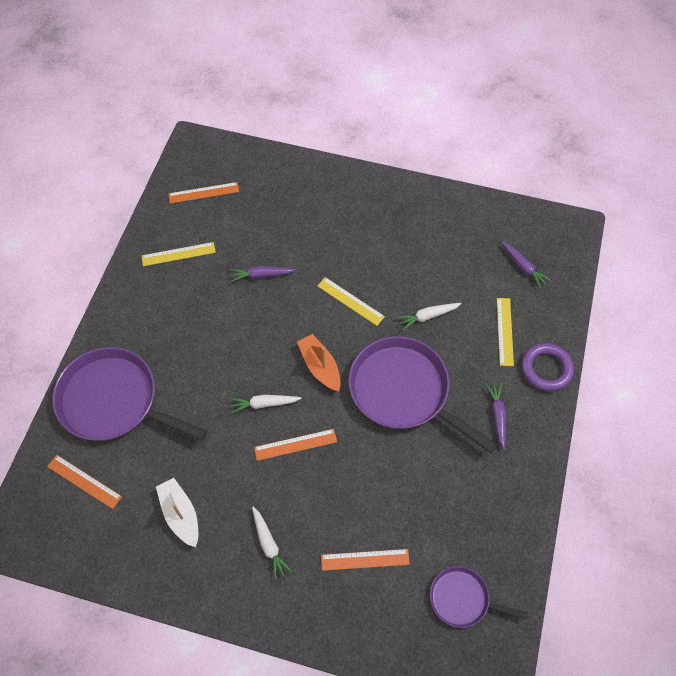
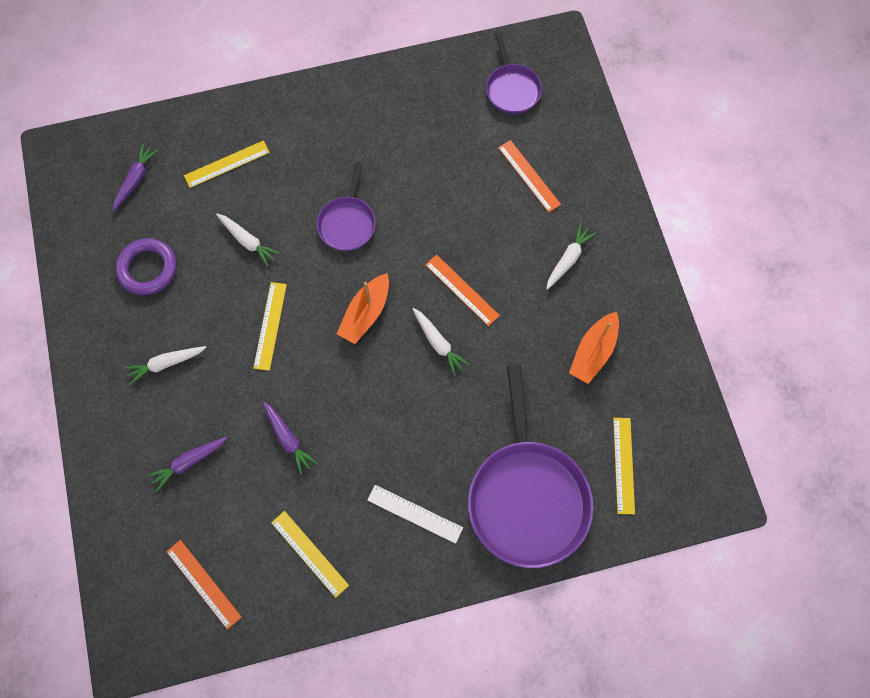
camera: 120 degrees left, 10 degrees up
orange ruler [47,455,122,509] -> yellow ruler [613,418,635,514]
white boat [156,478,198,548] -> orange boat [569,312,619,384]
purple pan [349,336,498,453] -> purple pan [317,162,376,251], size x0.53
purple carrot [485,383,506,450] -> purple carrot moved to [147,436,228,491]
purple ring [521,343,574,392] -> purple ring moved to [116,238,177,295]
none -> white carrot [124,346,207,385]
none -> white ruler [367,485,463,544]

